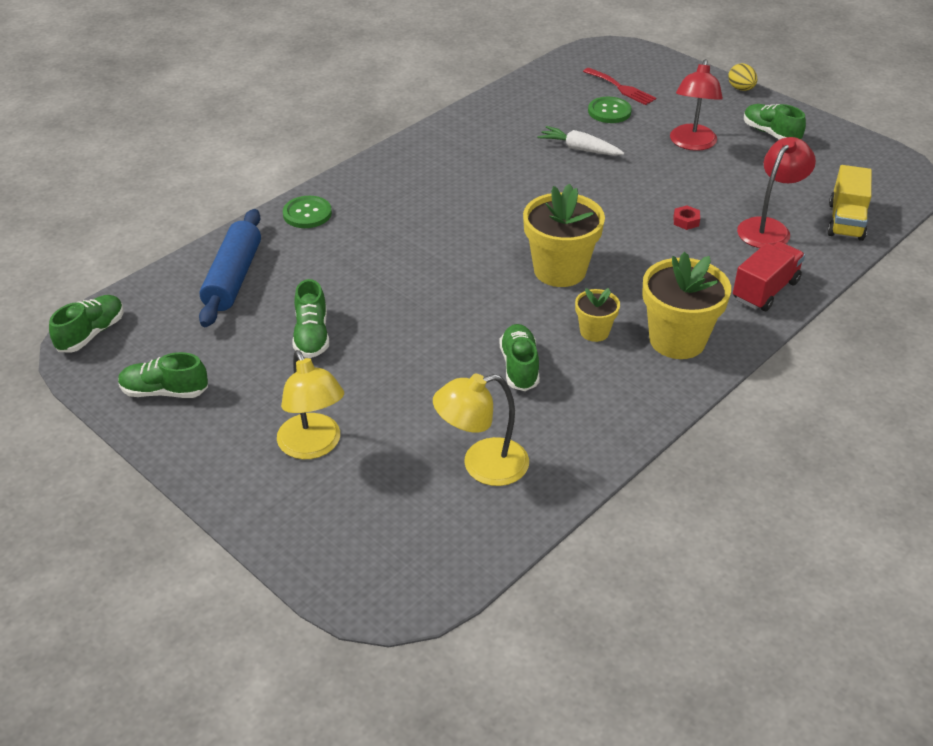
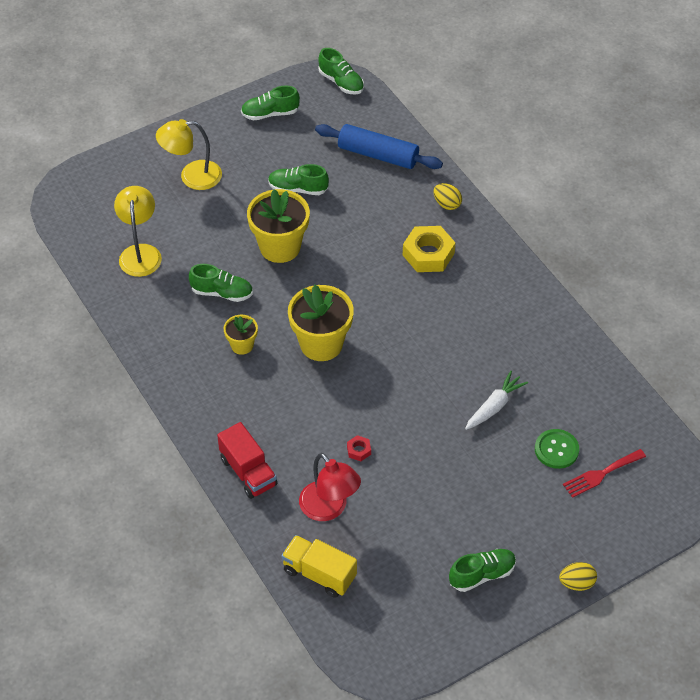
camera: 105 degrees right, 10 degrees up
green shoe [118,352,208,398] -> green shoe turned 120 degrees counterclockwise [241,86,300,120]
green button [283,196,332,228] -> yellow egg [433,183,462,210]
yellow flower pot [642,252,731,359] -> yellow flower pot moved to [247,189,310,263]
red lamp [670,59,723,151] -> none
none -> yellow nut [403,226,456,272]

